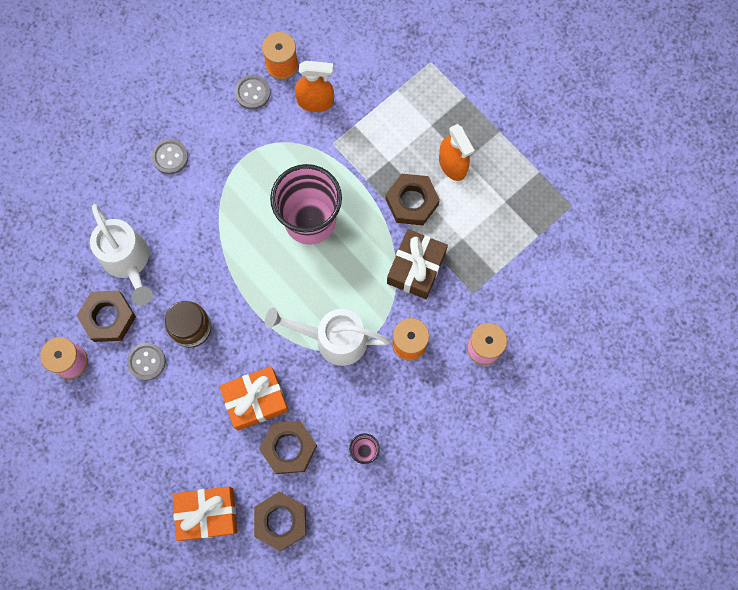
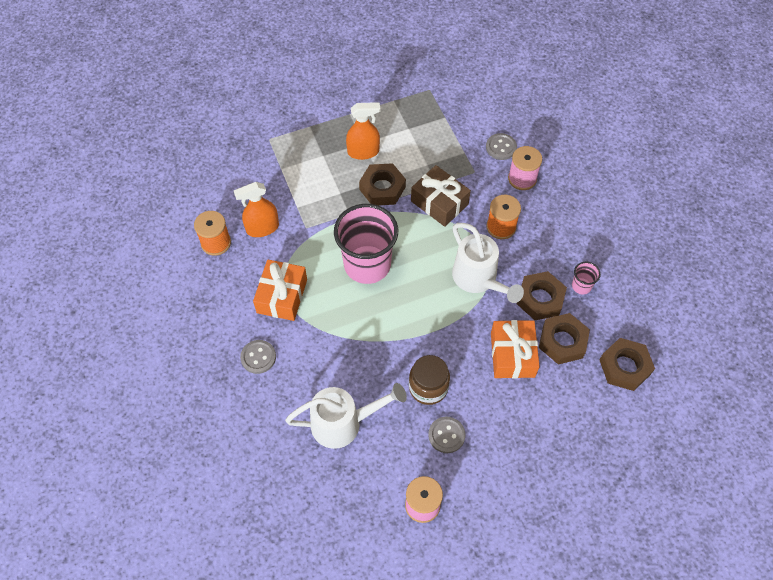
camera: 70 degrees left, 15 degrees down
brown nut [77,290,136,342] -> brown nut moved to [517,271,567,320]
orange gift [173,486,237,541] -> orange gift moved to [253,260,307,321]
grey button [235,75,271,109] -> grey button moved to [486,133,517,160]
white watering can [265,308,390,366] -> white watering can turned 60 degrees counterclockwise [452,223,524,303]
orange spray bottle [295,61,334,112] -> orange spray bottle turned 135 degrees counterclockwise [234,182,279,237]

